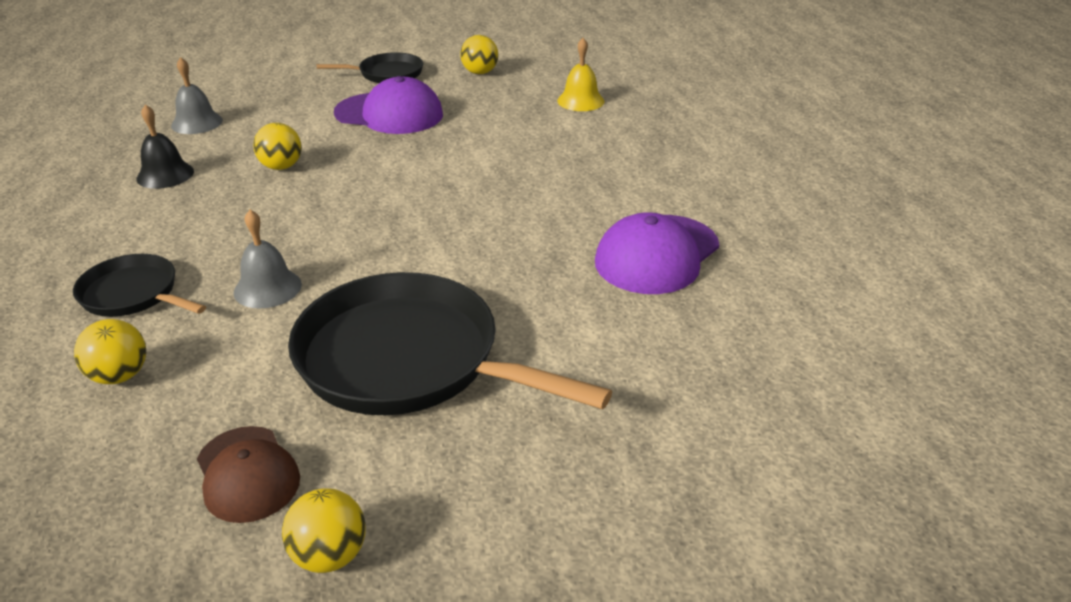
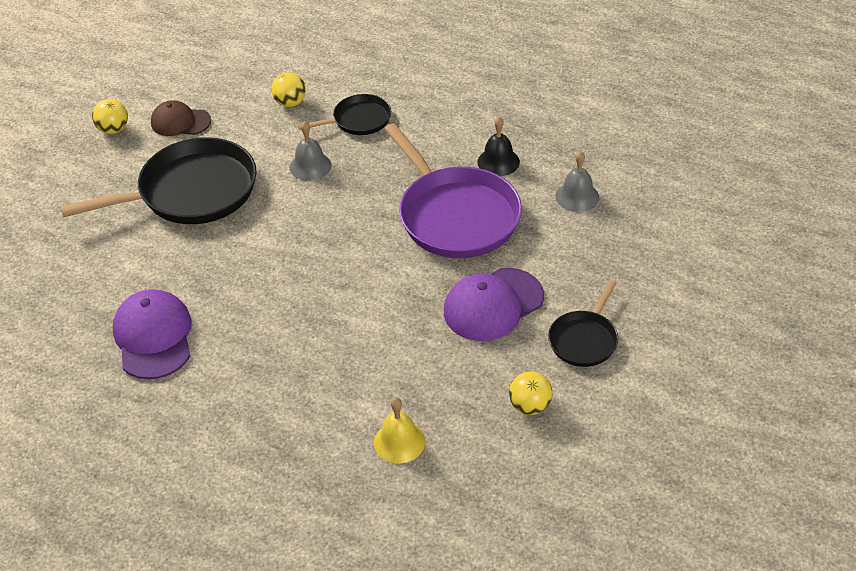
camera: 130 degrees right, 10 degrees up
yellow ball [253,123,302,170] -> purple pan [384,123,522,258]

